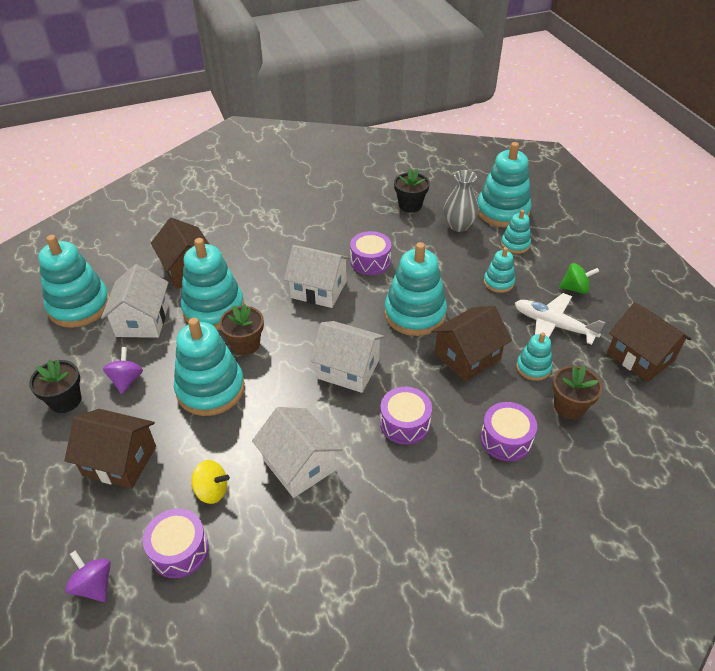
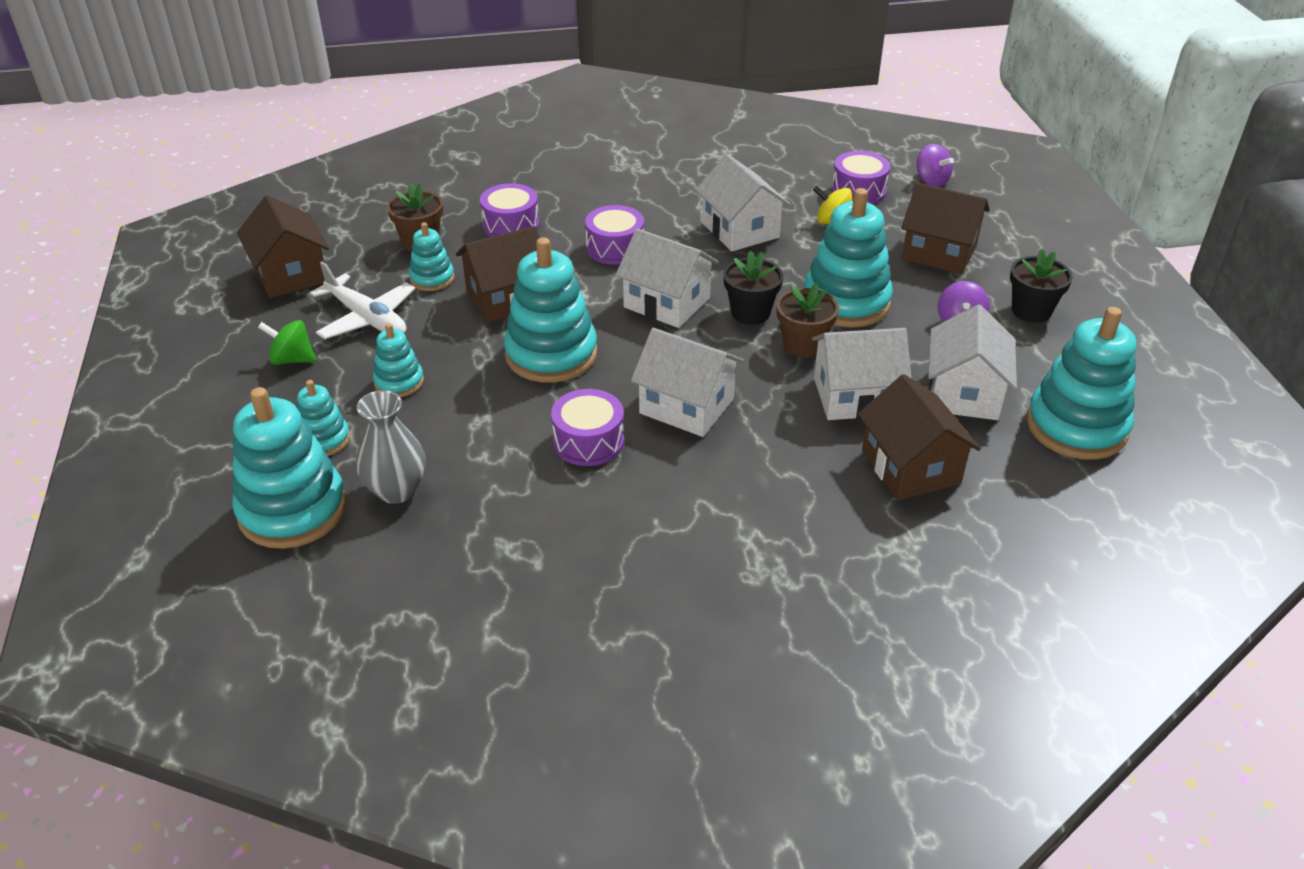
camera: 170 degrees left, 5 degrees down
turquoise stacking toy [181,238,244,330] -> white house [812,328,912,420]
black flower pot [394,168,430,213] -> black flower pot moved to [723,251,784,325]

